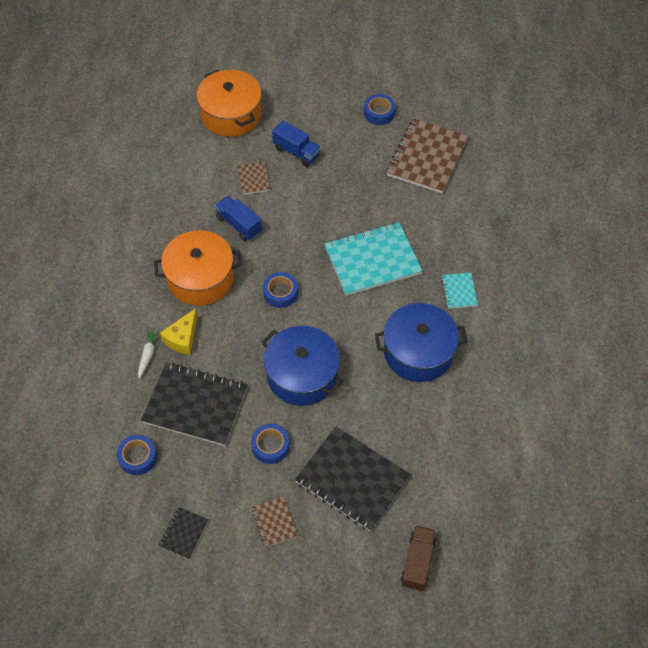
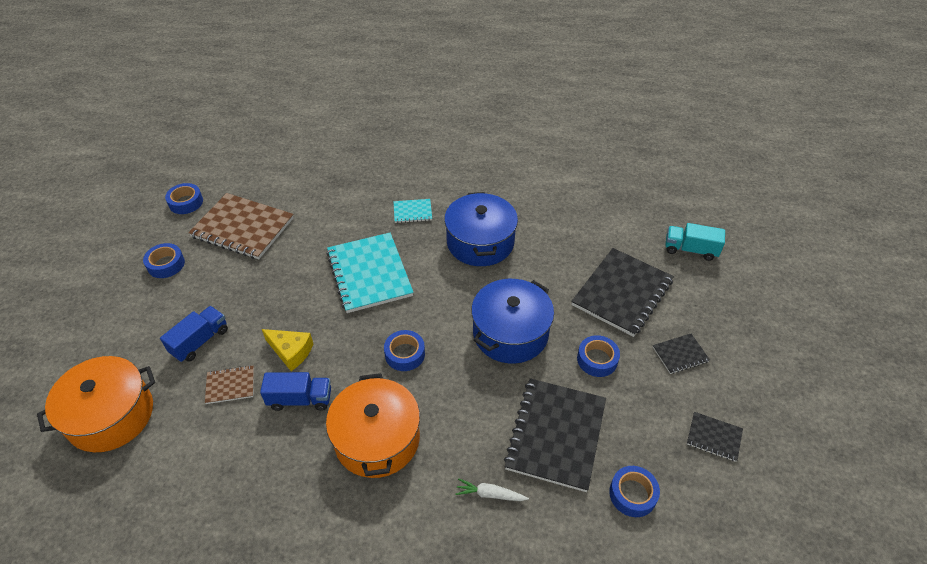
camera: 90 degrees left, 10 degrees down
yellow cheese [160,308,198,355] -> yellow cheese moved to [262,329,313,371]
blue truck [215,196,262,241] -> blue truck turned 135 degrees counterclockwise [260,372,331,411]
brown notebook [252,496,298,547] -> black notebook [653,334,710,374]
brown truck [401,525,437,591] -> turquoise truck [666,223,725,261]
none -> blue tape [165,183,203,214]

